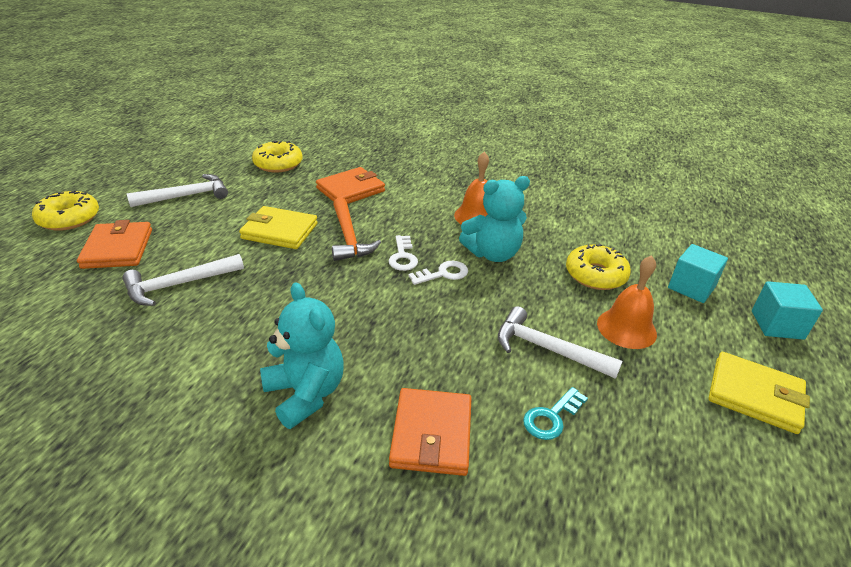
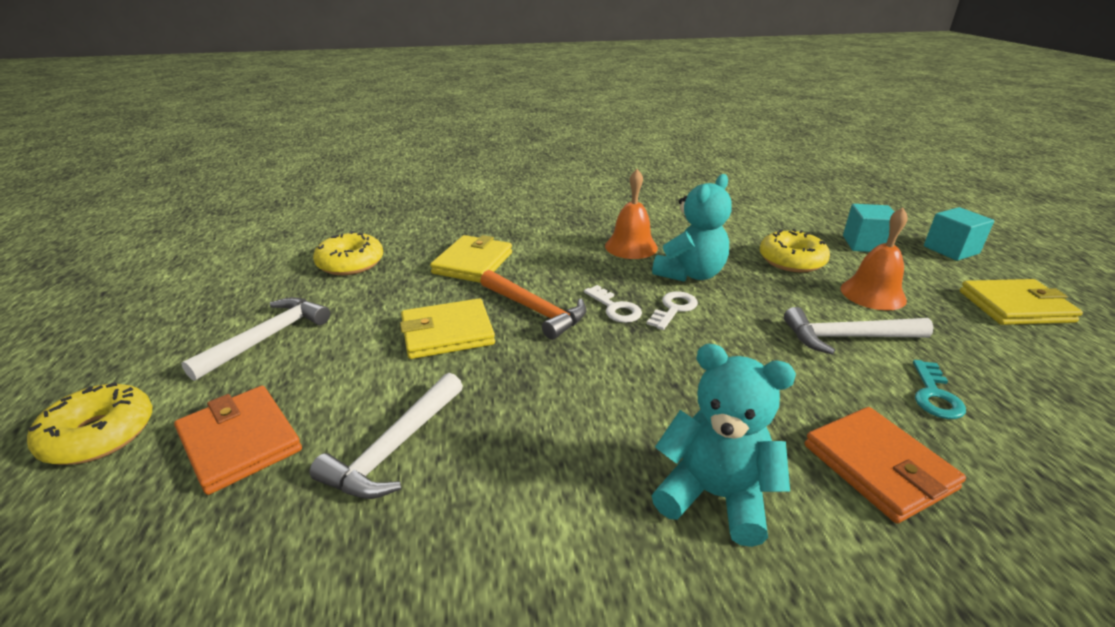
camera: 30 degrees left, 5 degrees down
orange wallet [316,167,385,204] -> yellow wallet [430,235,512,283]

